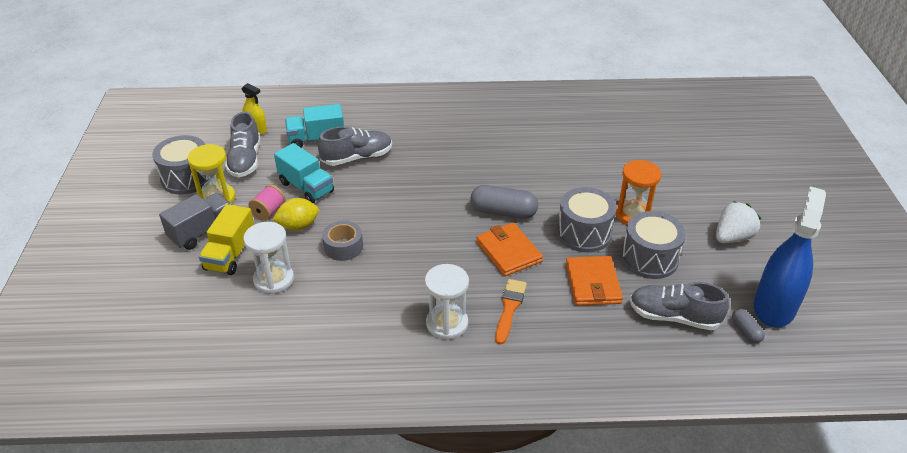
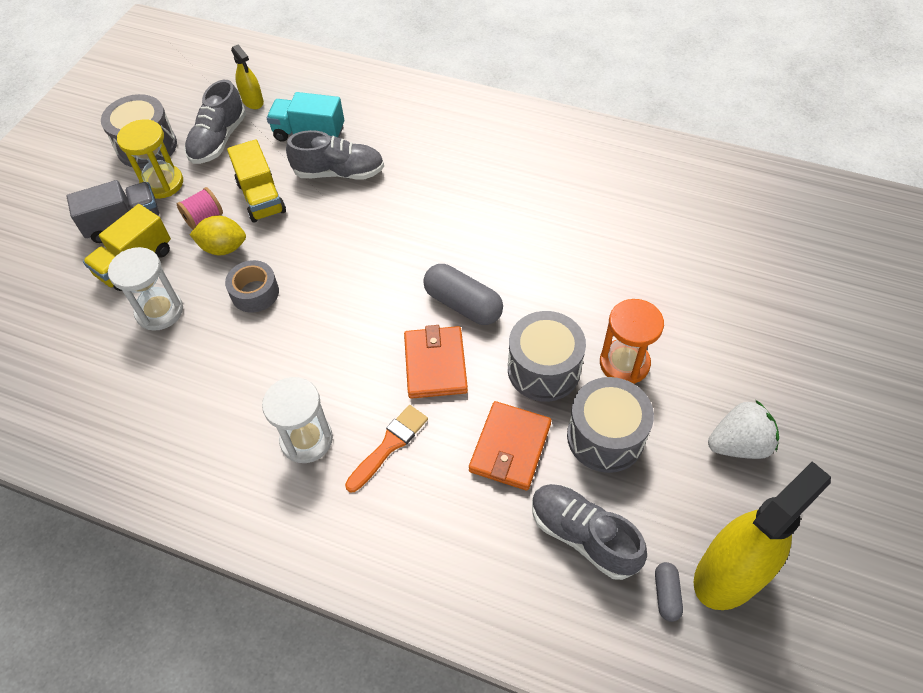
camera: 25 degrees right, 15 degrees up
turquoise truck [274,143,334,203] -> yellow truck [227,139,286,223]
blue spray bottle [754,186,826,328] -> yellow spray bottle [694,461,831,610]

